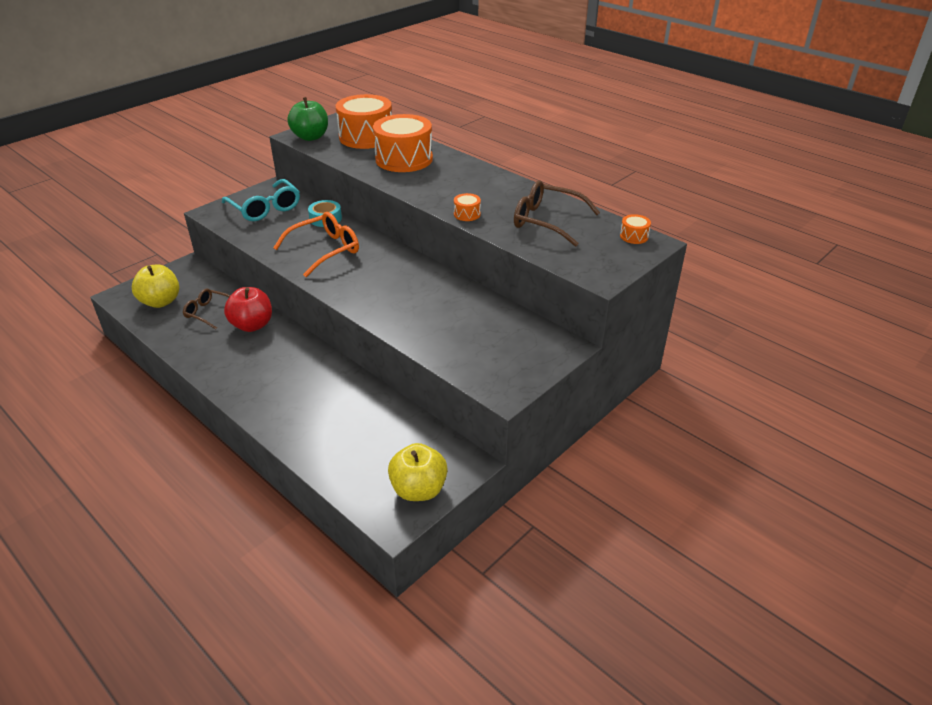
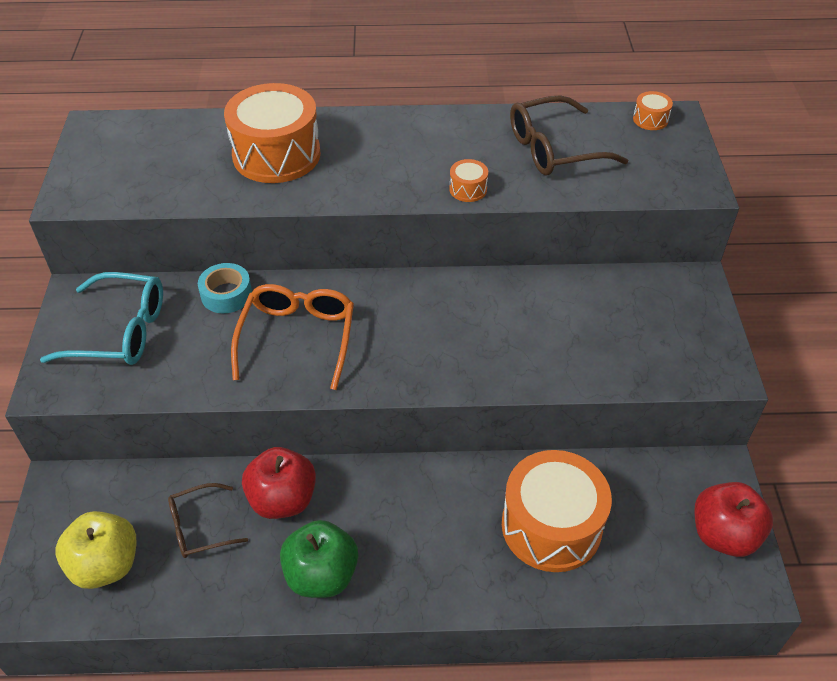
camera: 45 degrees left, 10 degrees up
green apple [287,97,328,141] -> green apple moved to [280,520,358,598]
orange drum [335,94,392,149] -> orange drum moved to [502,450,612,572]
yellow apple [388,443,448,501] -> red apple [694,482,773,557]

